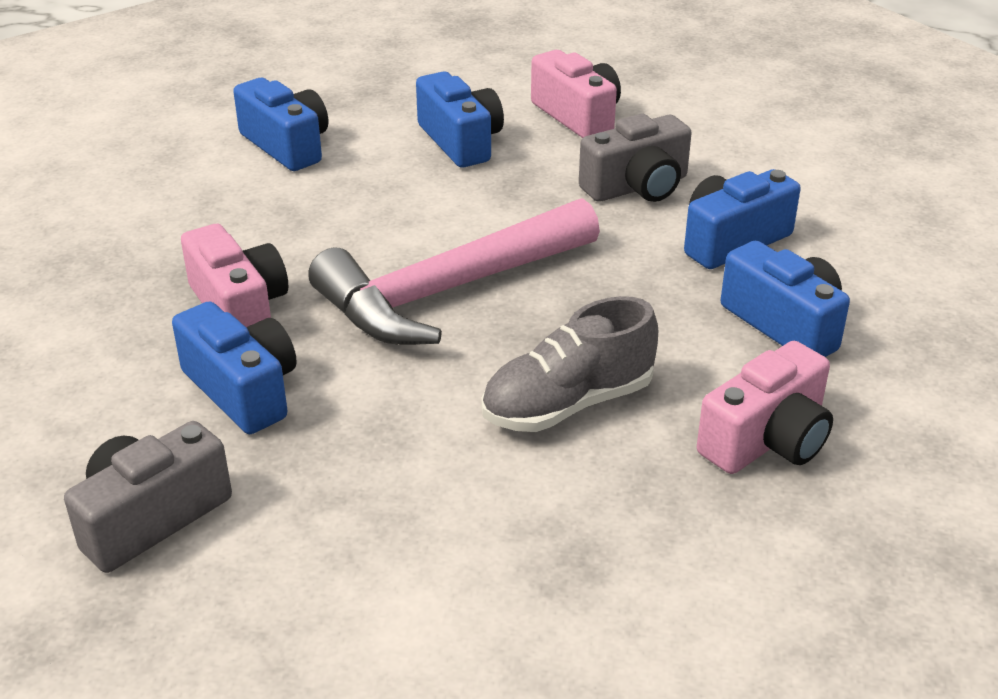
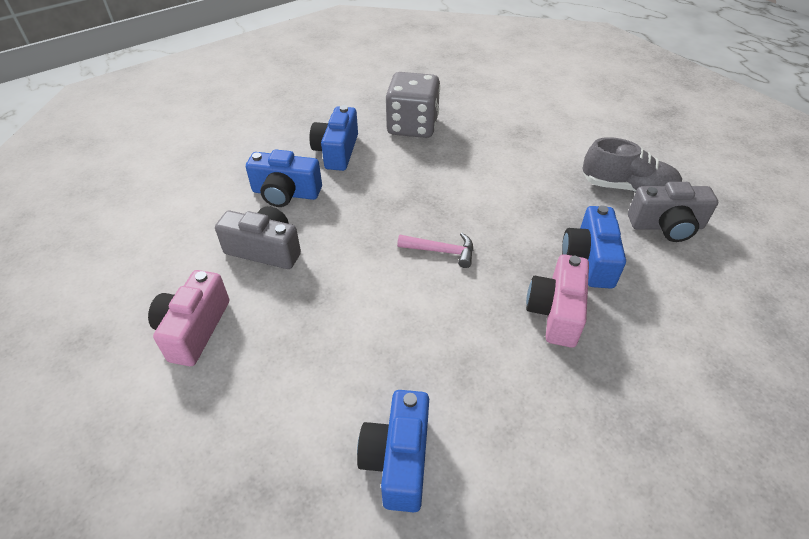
camera: 135 degrees left, 10 degrees up
pink hammer [308,198,600,345] -> pink hammer [397,233,473,268], size x0.42
blue camera [416,72,504,168] -> none
grey shoe [481,296,659,432] -> grey shoe moved to [582,137,682,193]
pink camera [697,341,833,474] -> grey dice [385,72,440,138]

